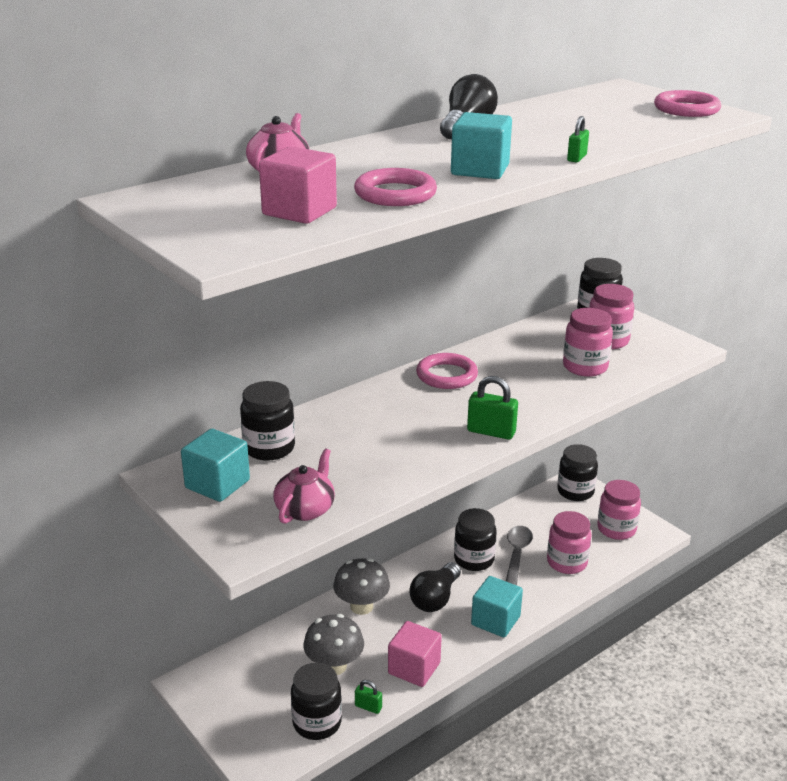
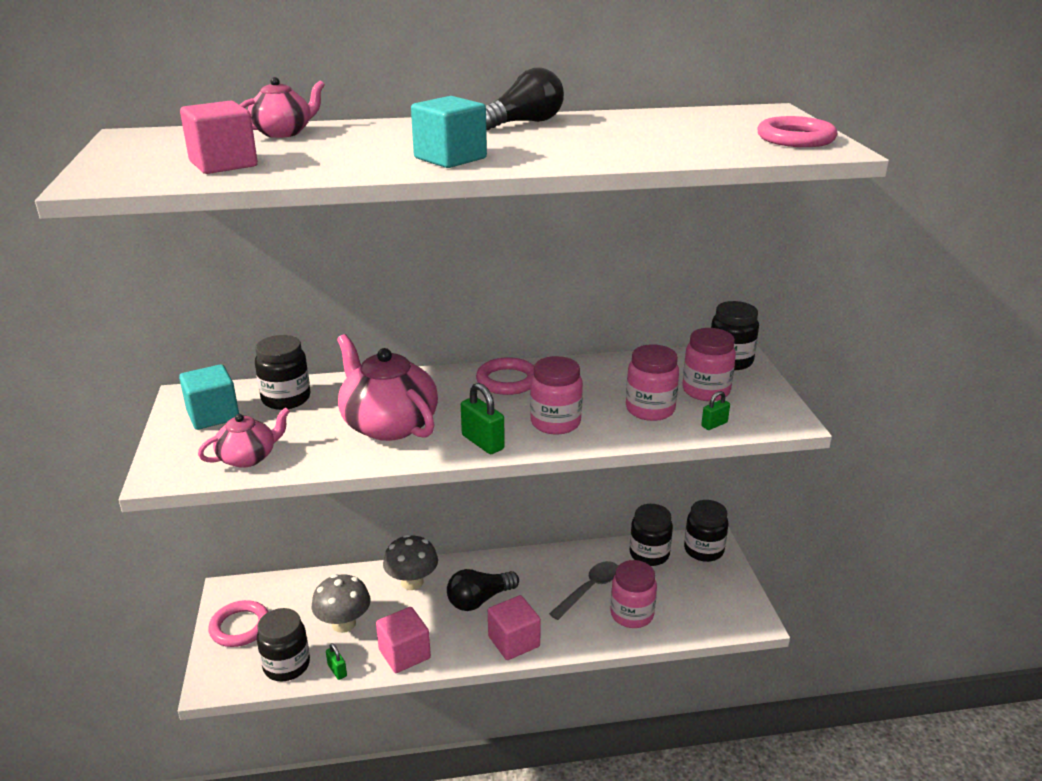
camera: 30 degrees right, 0 degrees up
pink ring [354,168,437,206] -> pink ring moved to [208,600,269,647]
black jar [454,508,497,571] -> black jar moved to [630,504,673,566]
turquoise cube [471,576,523,637] -> pink cube [488,595,541,660]
green padlock [567,116,589,162] -> green padlock moved to [701,391,730,430]
pink jar [597,480,641,540] -> pink jar moved to [530,356,583,434]
none -> pink teapot [337,334,438,441]

